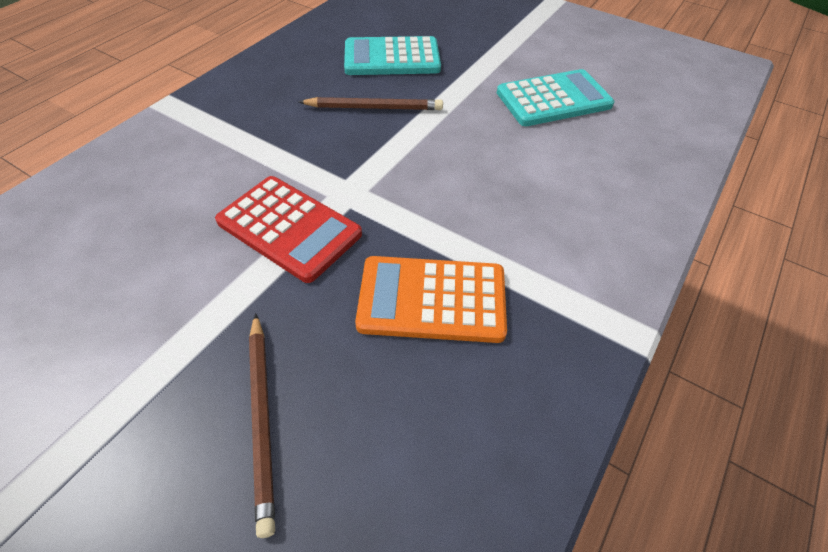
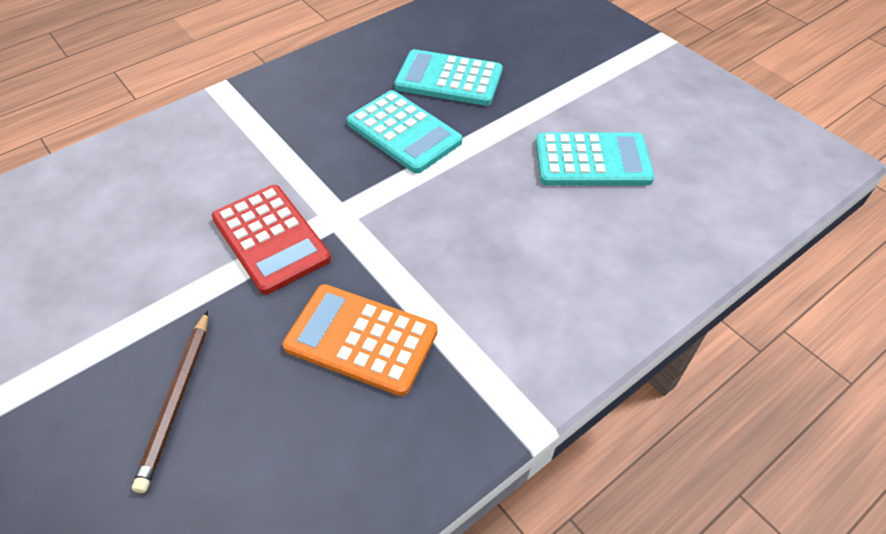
camera: 20 degrees right, 0 degrees up
brown pencil [299,97,443,110] -> turquoise calculator [347,90,462,174]

